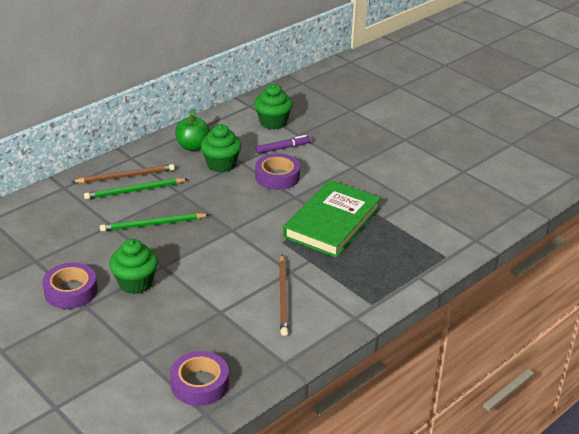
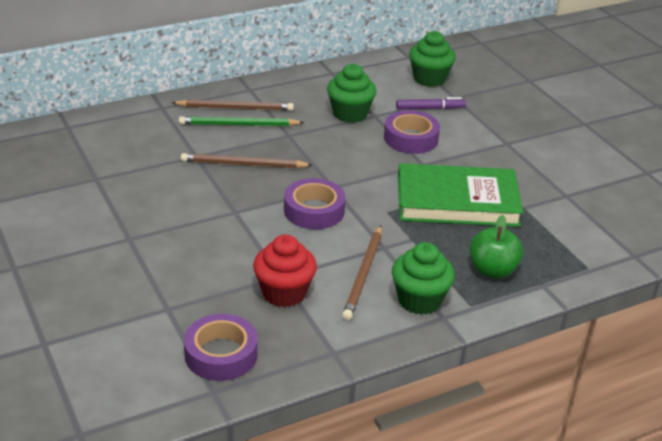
camera: 15 degrees right, 0 degrees up
purple tape [42,262,98,309] -> purple tape moved to [284,178,346,229]
green pencil [100,213,210,232] -> brown pencil [181,153,312,168]
green cupcake [109,239,158,294] -> green cupcake moved to [392,242,455,315]
green apple [175,108,210,151] -> green apple moved to [470,215,523,279]
green book [283,180,381,258] -> green book turned 45 degrees clockwise [398,163,524,227]
none -> red cupcake [253,235,317,307]

